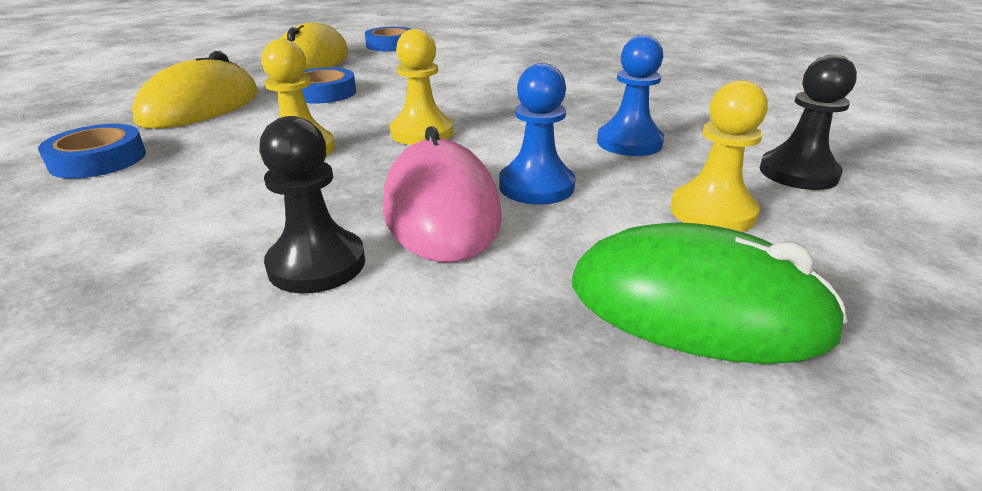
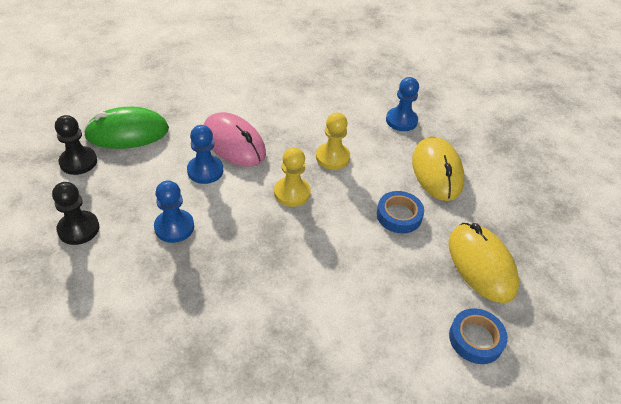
camera: 145 degrees right, 15 degrees up
blue tape [38,124,146,179] -> blue pawn [386,77,419,131]
black pawn [259,116,365,294] -> black pawn moved to [55,115,97,175]
yellow pawn [670,80,768,232] -> none

